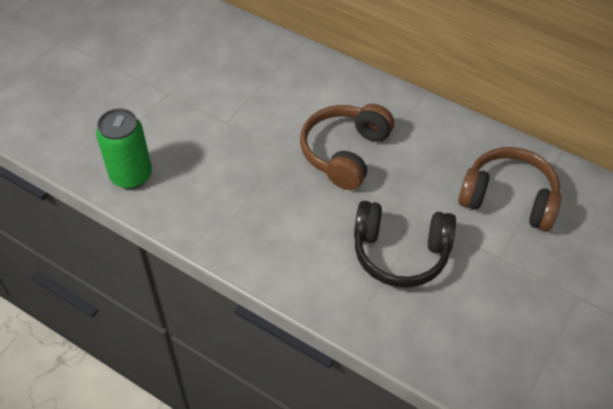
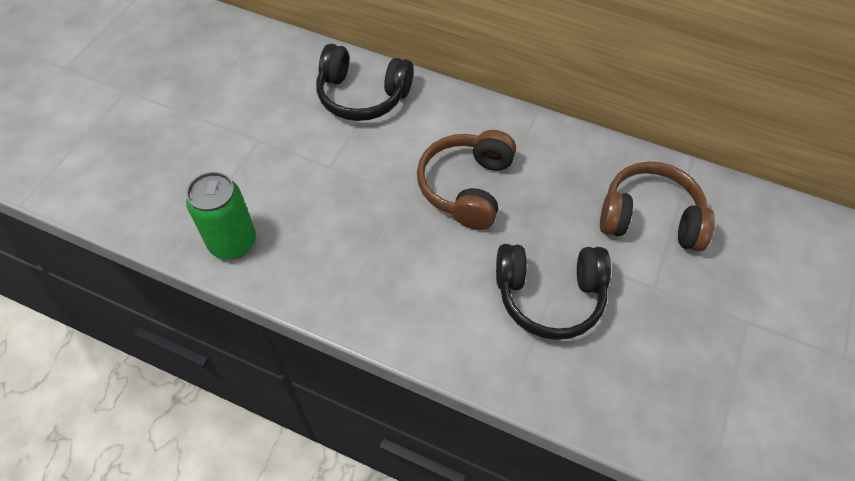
camera: 10 degrees left, 5 degrees up
none -> black headphones [316,44,414,121]

